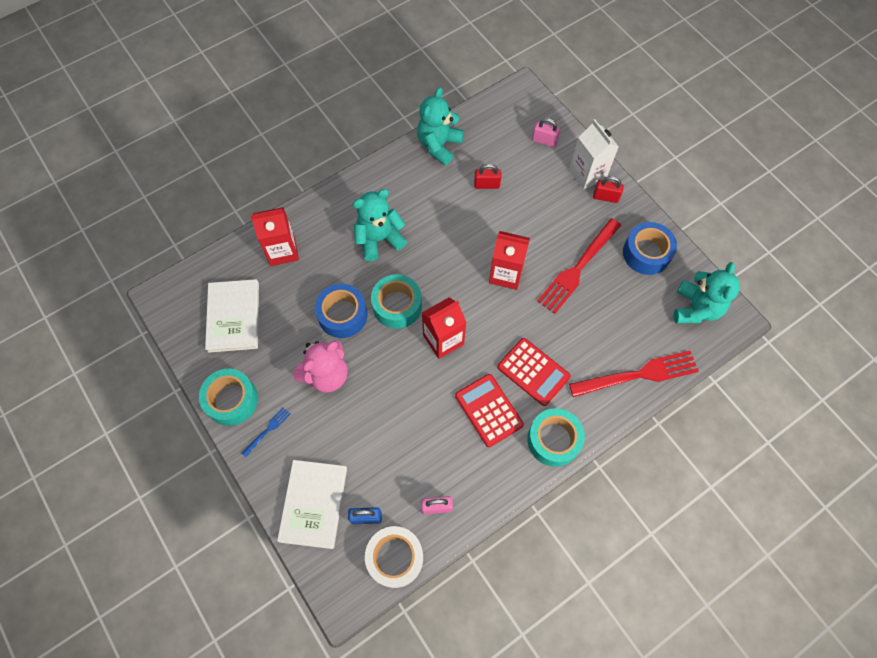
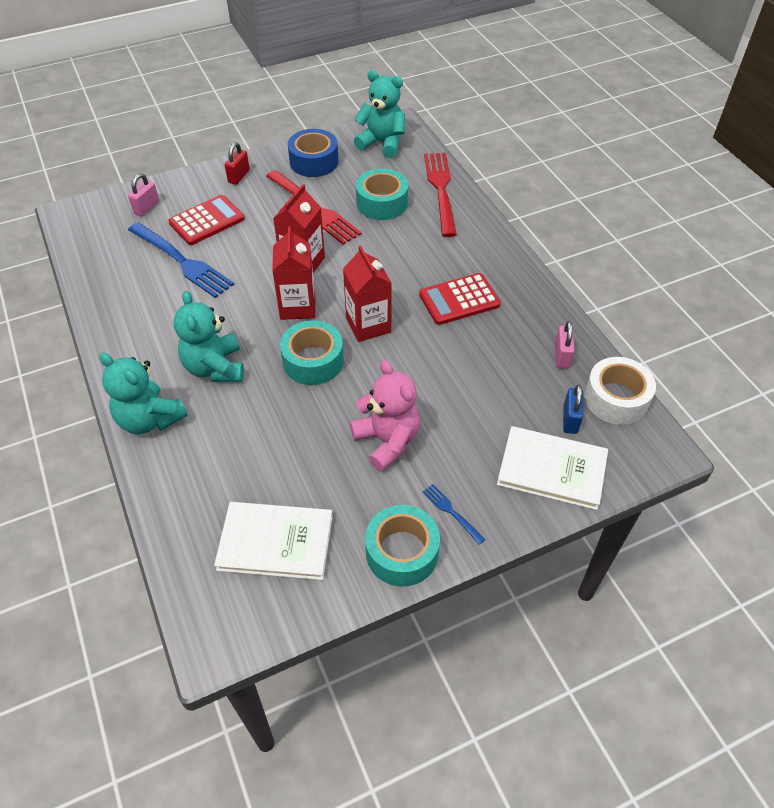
camera: 80 degrees left, 15 degrees down
red carton [250,207,299,266] -> red carton moved to [272,226,315,320]
blue tape [315,284,367,338] -> none
turquoise teddy bear [417,87,464,165] -> turquoise teddy bear moved to [99,352,188,434]
red padlock [474,164,501,189] -> blue fork [128,222,234,298]
red calculator [497,338,571,406] -> red calculator moved to [168,195,245,245]
turquoise tape [527,408,585,467] -> turquoise tape moved to [356,169,408,220]
white carton [569,119,619,190] -> none

